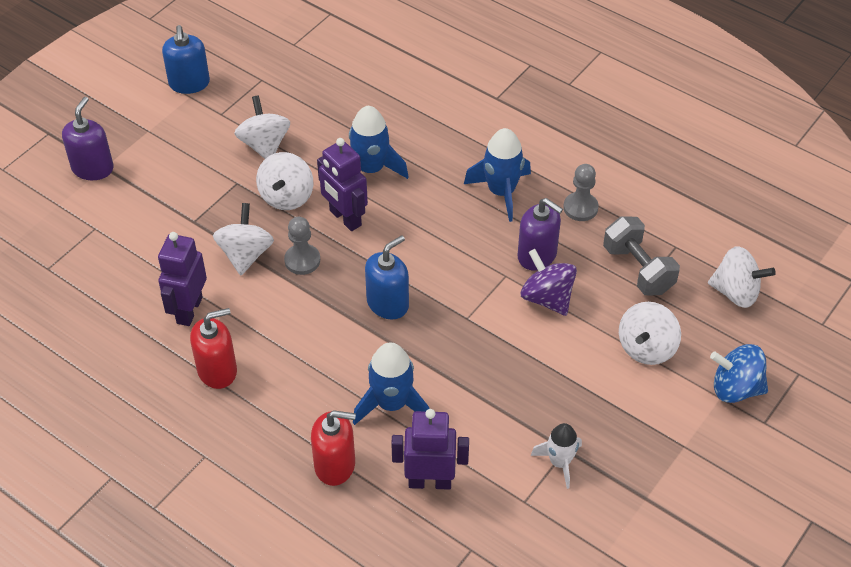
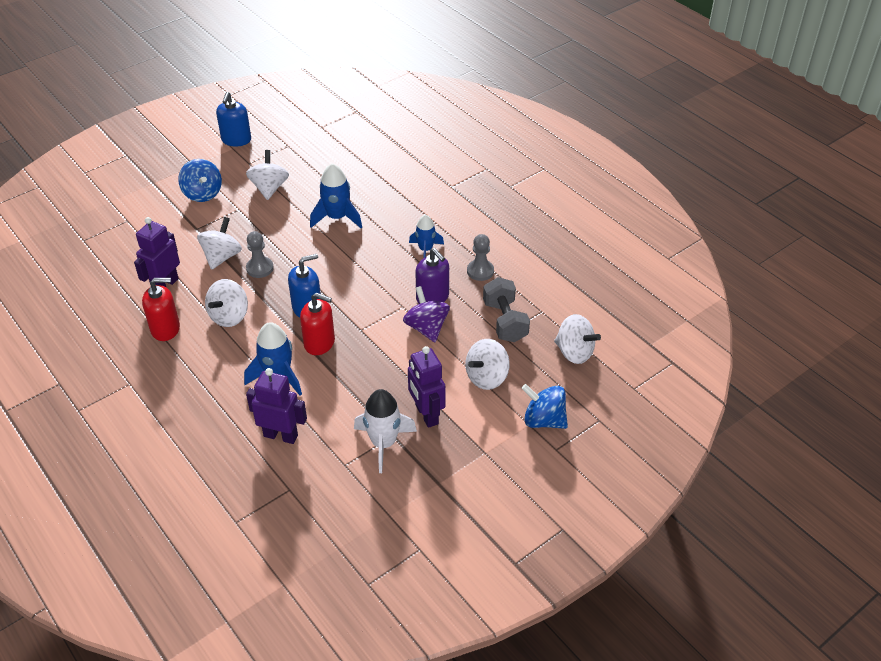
camera: 15 degrees right, 5 degrees down
purple soap dispenser [62,97,114,180] -> none
white spinning top [256,152,313,210] -> white spinning top moved to [205,279,248,327]
red soap dispenser [311,410,356,486] -> red soap dispenser moved to [300,293,335,355]
purple robot [317,138,368,231] -> purple robot moved to [408,346,446,428]
blue rocket [464,128,531,222] -> blue rocket [409,215,444,258], size x0.66
white rocket [531,423,582,489] -> white rocket [354,389,417,473], size x1.52
none -> blue spinning top [178,159,222,202]

